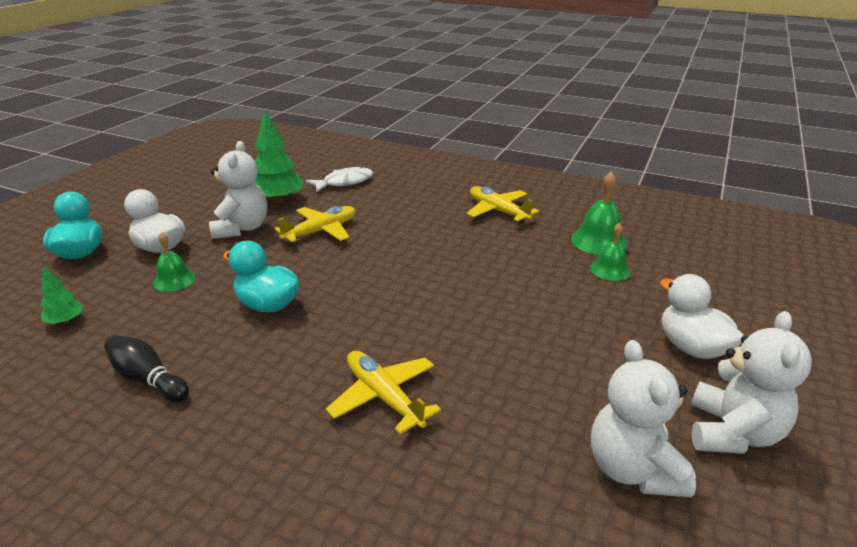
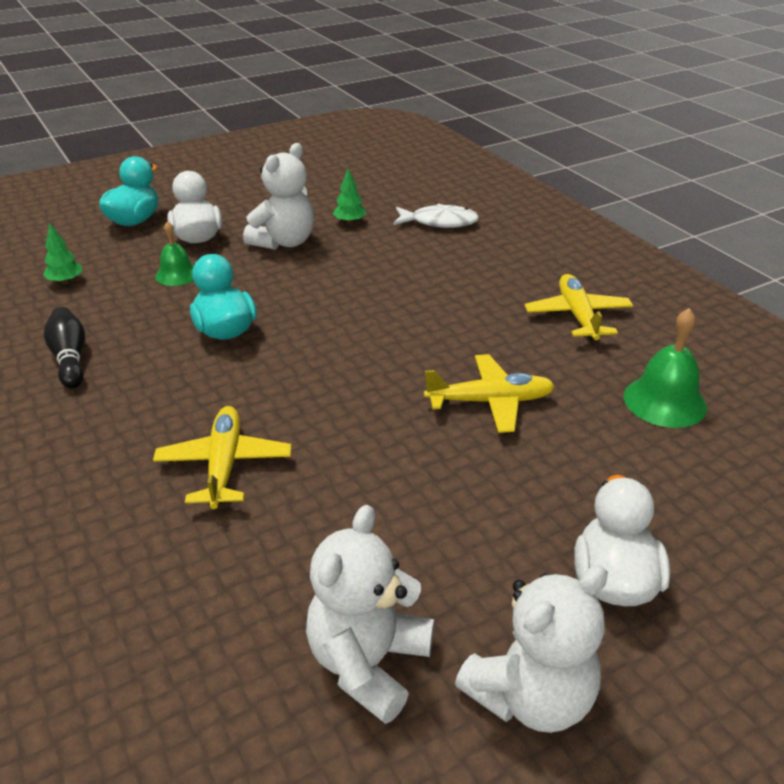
camera: 35 degrees right, 5 degrees up
green tree [254,110,303,203] -> green tree [333,168,366,224], size x0.52
yellow plane [275,206,355,243] -> yellow plane moved to [424,354,555,433]
green bell [590,223,631,281] -> none

